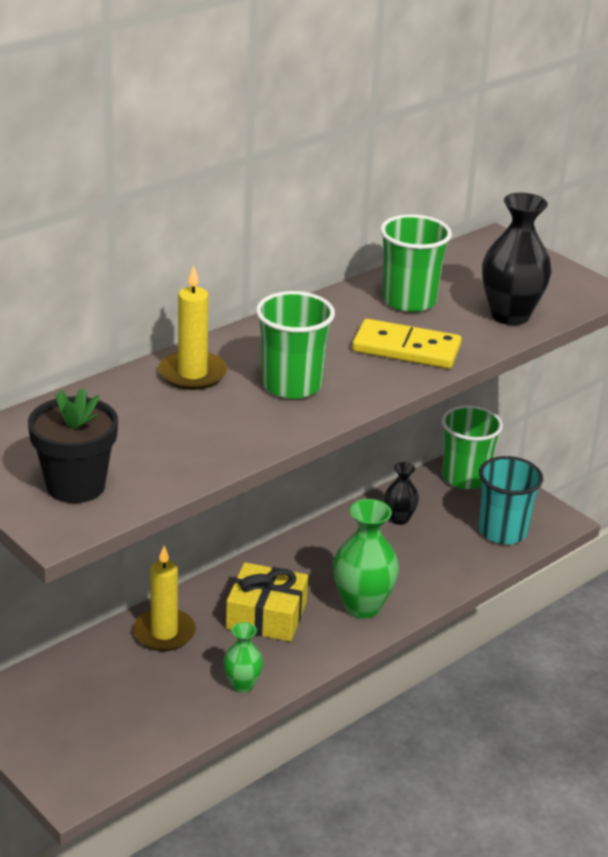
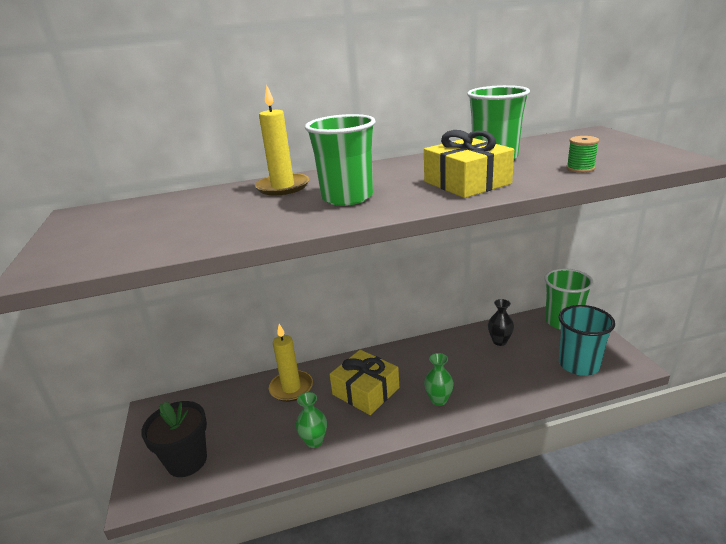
camera: 30 degrees right, 5 degrees down
black flower pot [28,388,118,503] -> black flower pot moved to [141,401,207,477]
green vase [333,499,399,619] -> green vase [424,353,454,406], size x0.57
yellow domino [352,319,462,369] -> yellow gift [424,130,514,198]
black vase [482,193,552,325] -> green spool [566,136,599,173]

